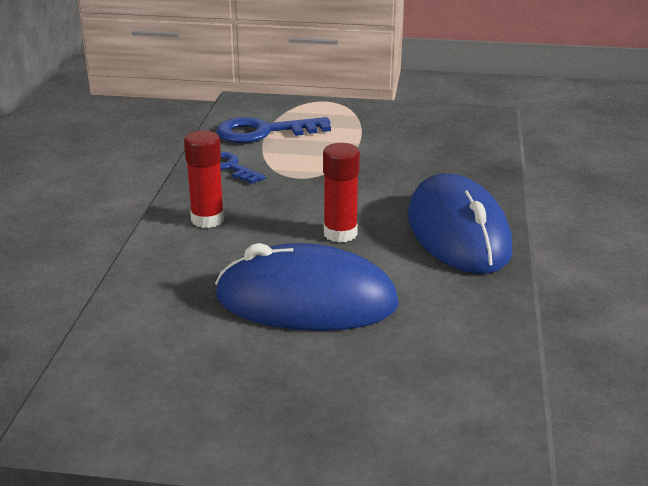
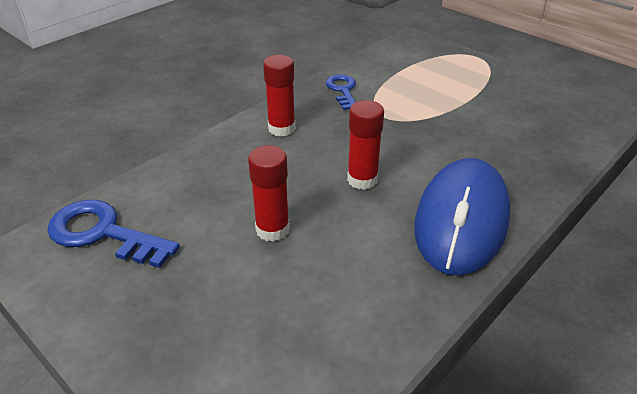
camera: 35 degrees right, 10 degrees up
blue mouse [215,243,399,331] -> red glue stick [248,145,290,242]
blue key [216,117,331,143] -> blue key moved to [48,200,180,268]

